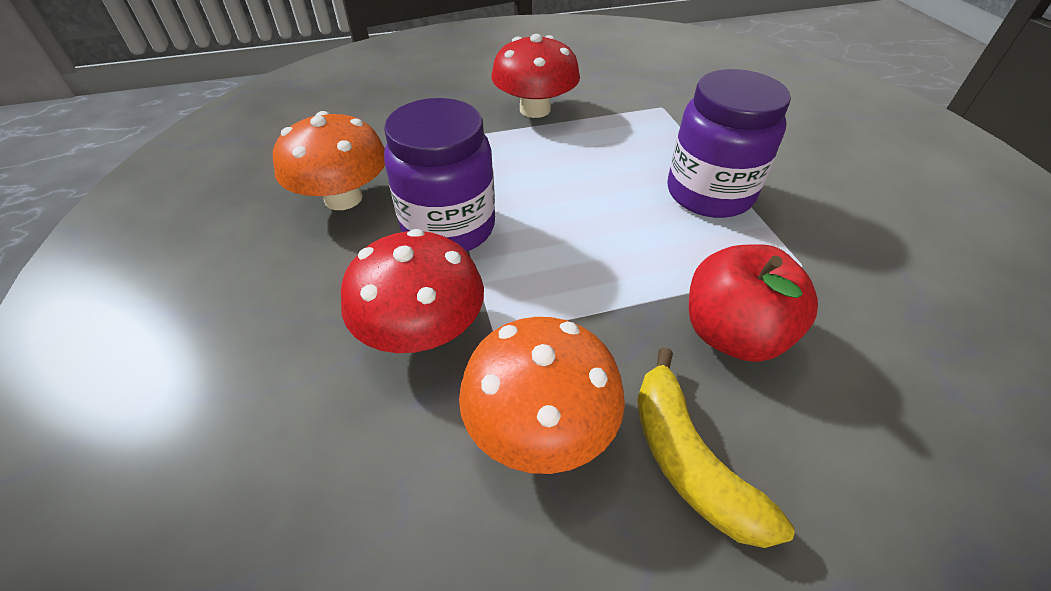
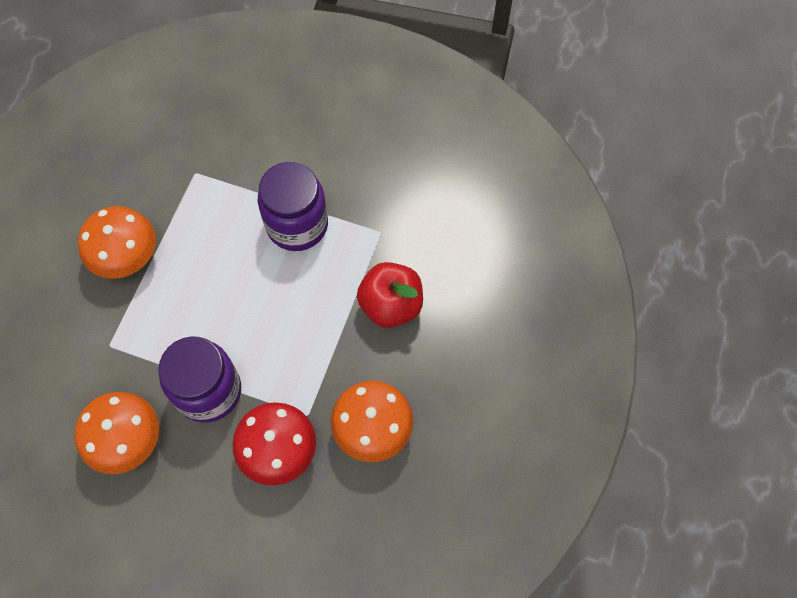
camera: 55 degrees left, 20 degrees up
red mushroom [491,34,580,118] -> orange mushroom [78,206,156,279]
yellow banana [637,347,795,548] -> none

